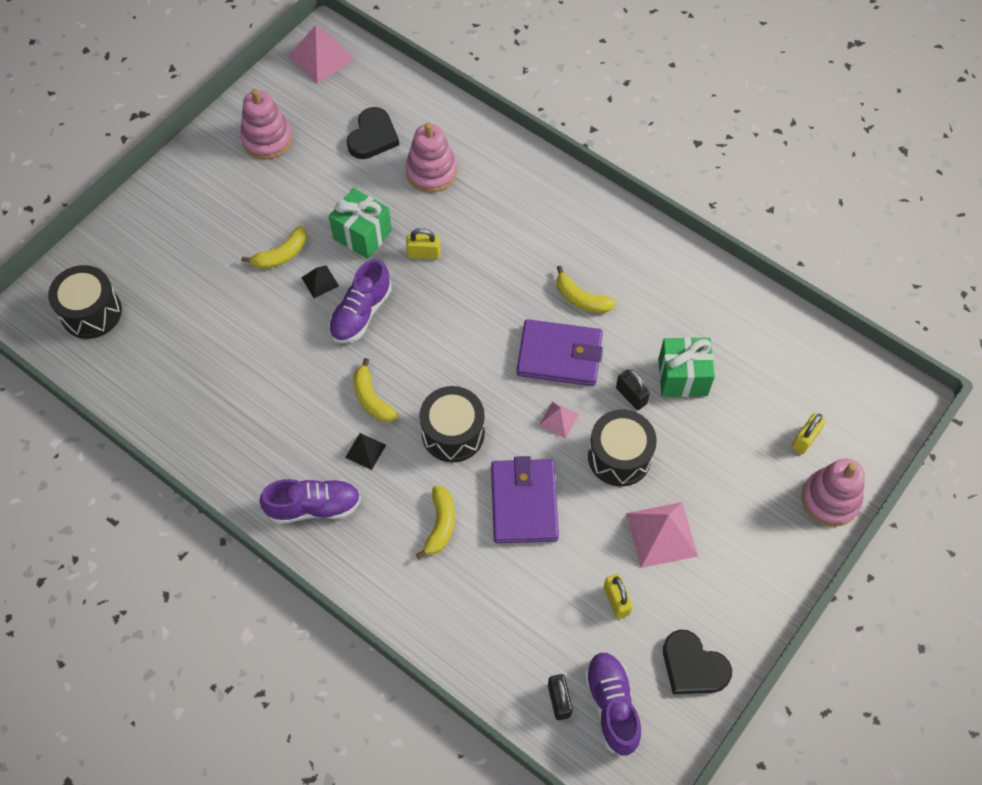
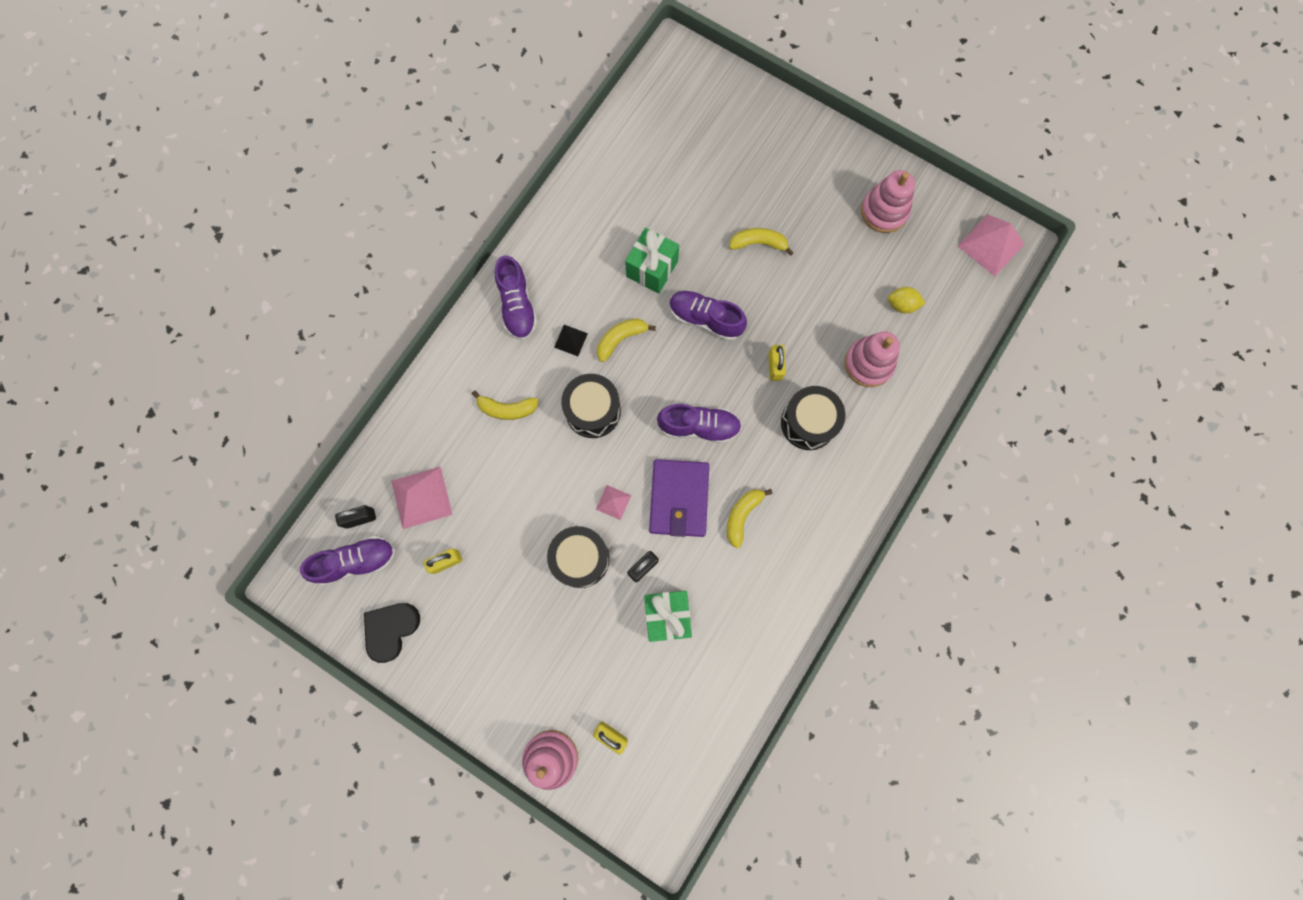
camera: 85 degrees right, 15 degrees up
black drum [48,265,122,339] -> black drum moved to [781,386,845,450]
yellow banana [242,226,307,269] -> yellow banana turned 135 degrees clockwise [729,228,794,256]
black pyramid [301,265,339,298] -> none
green gift [329,188,392,259] -> green gift moved to [625,228,679,293]
black heart [347,107,399,159] -> yellow lemon [888,287,925,313]
purple wallet [491,456,559,543] -> none
pink pyramid [626,502,698,568] -> pink pyramid moved to [391,467,453,529]
none -> purple shoe [657,404,741,443]

